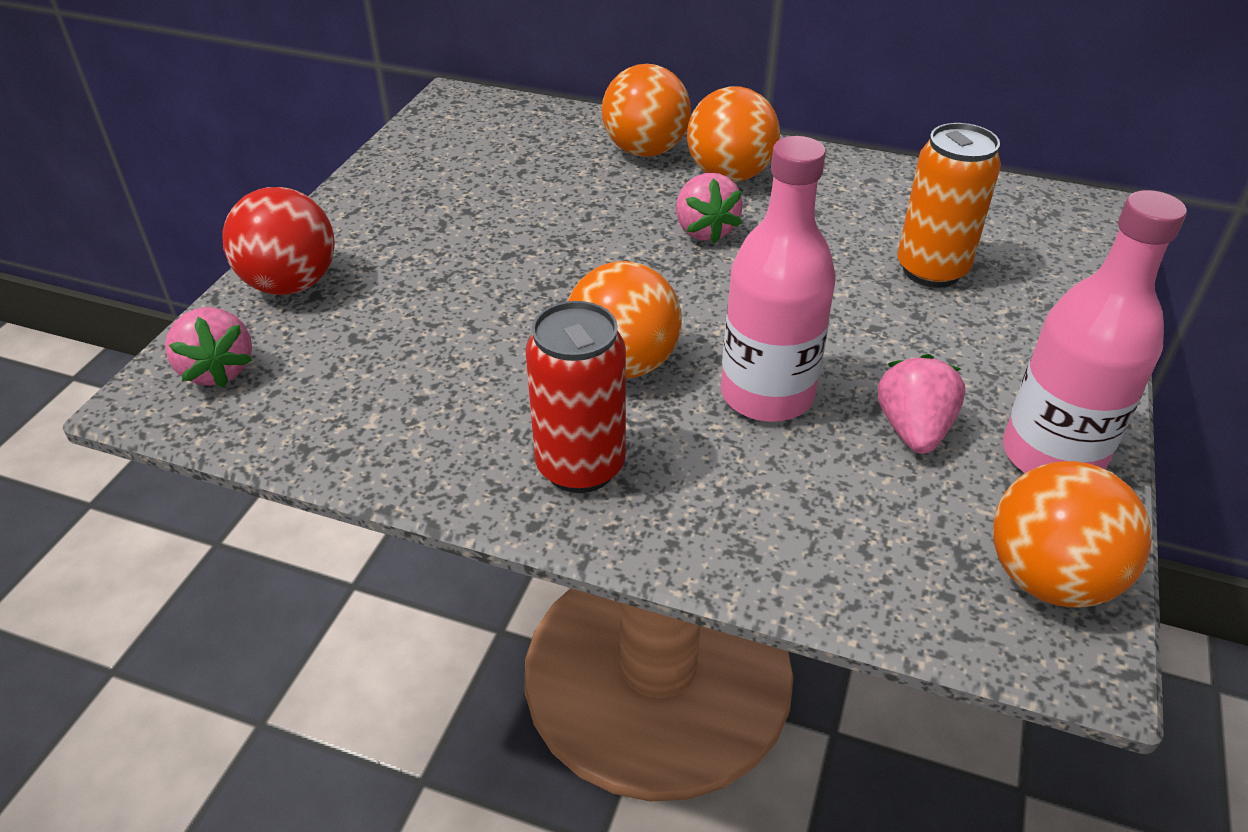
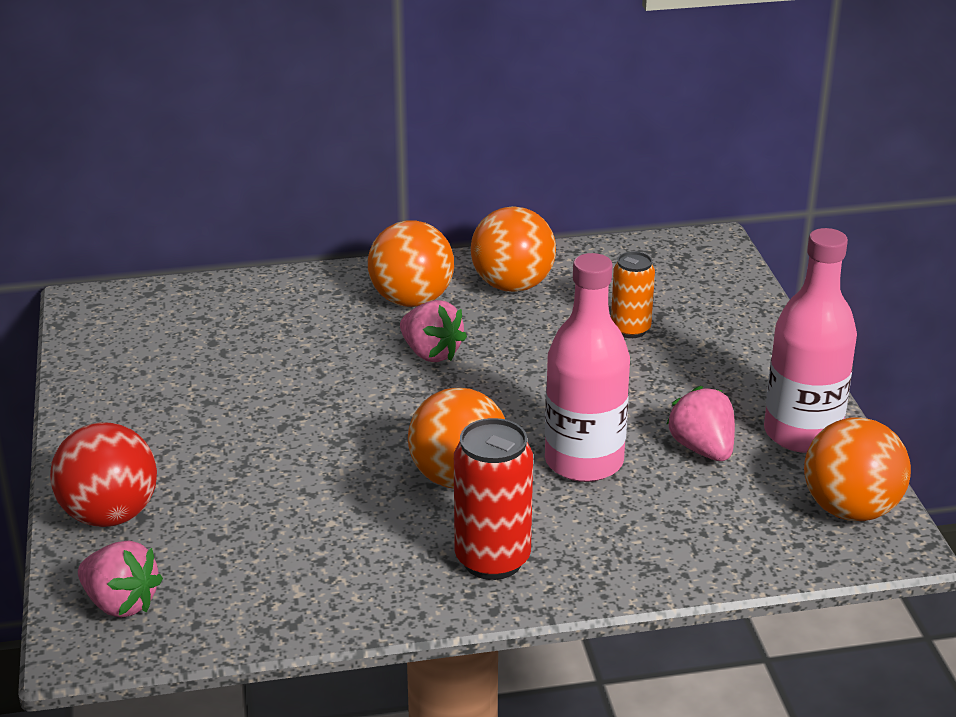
camera: 30 degrees left, 10 degrees down
orange ball [602,64,691,157] -> orange ball moved to [471,206,556,292]
orange can [897,123,1001,288] -> orange can [611,251,655,338], size x0.64

